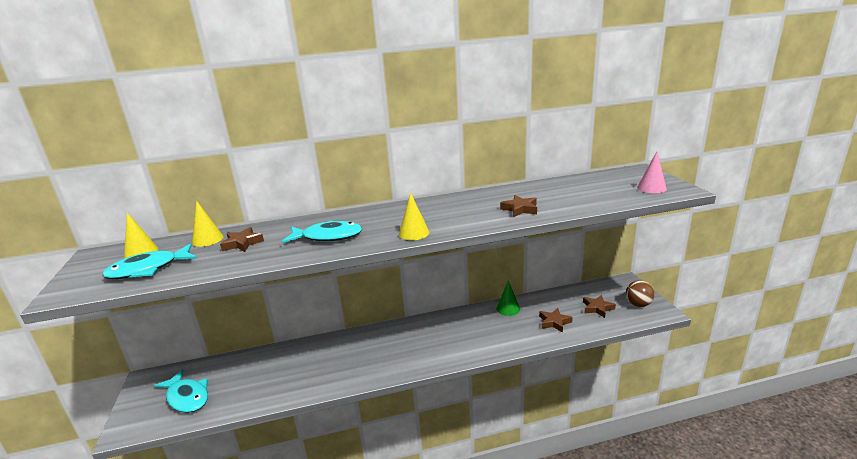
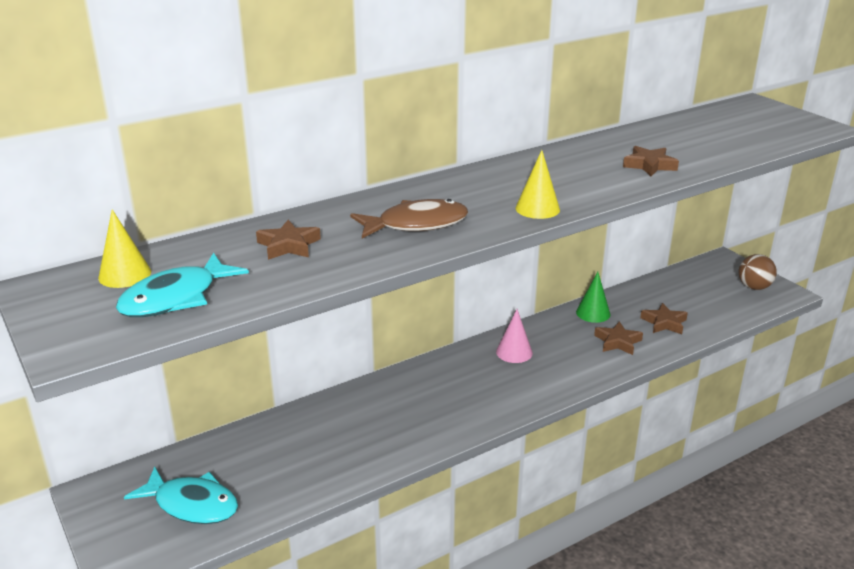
camera: 20 degrees left, 5 degrees up
yellow cone [192,201,224,247] -> none
turquoise fish [282,221,362,243] -> brown fish [350,199,468,238]
brown star [583,295,616,318] -> brown star moved to [594,321,643,355]
pink cone [637,152,667,193] -> pink cone moved to [496,309,533,363]

